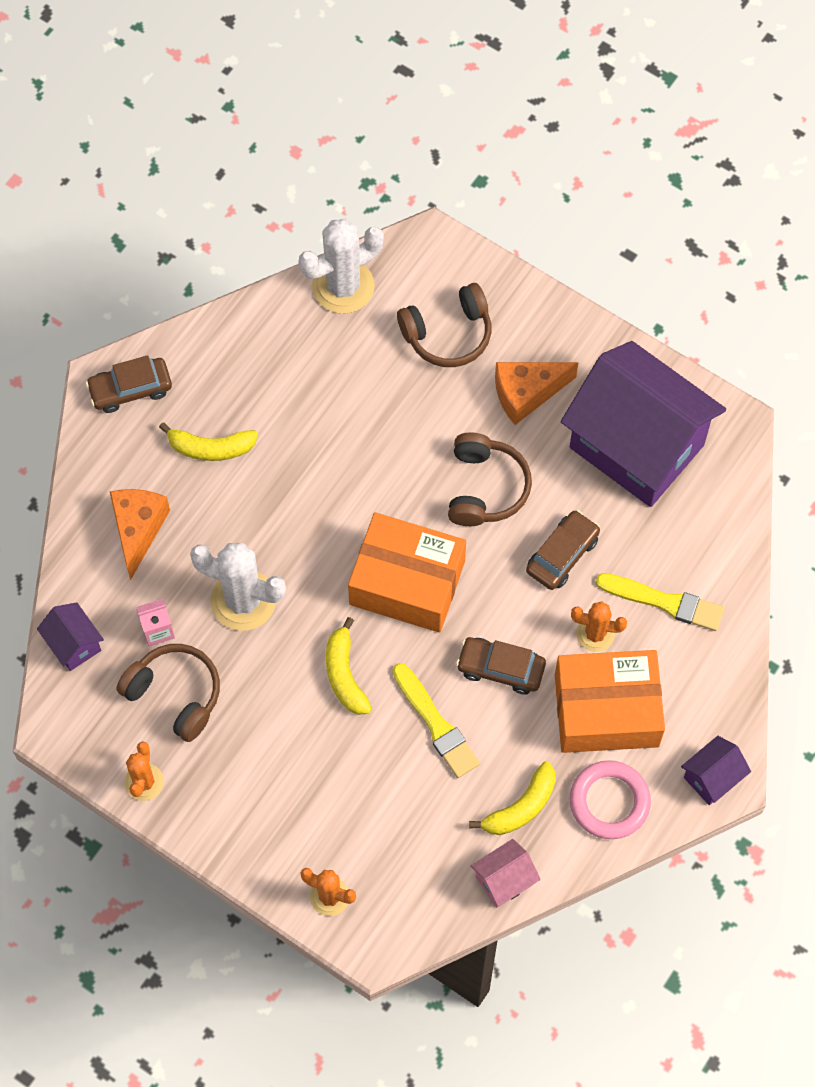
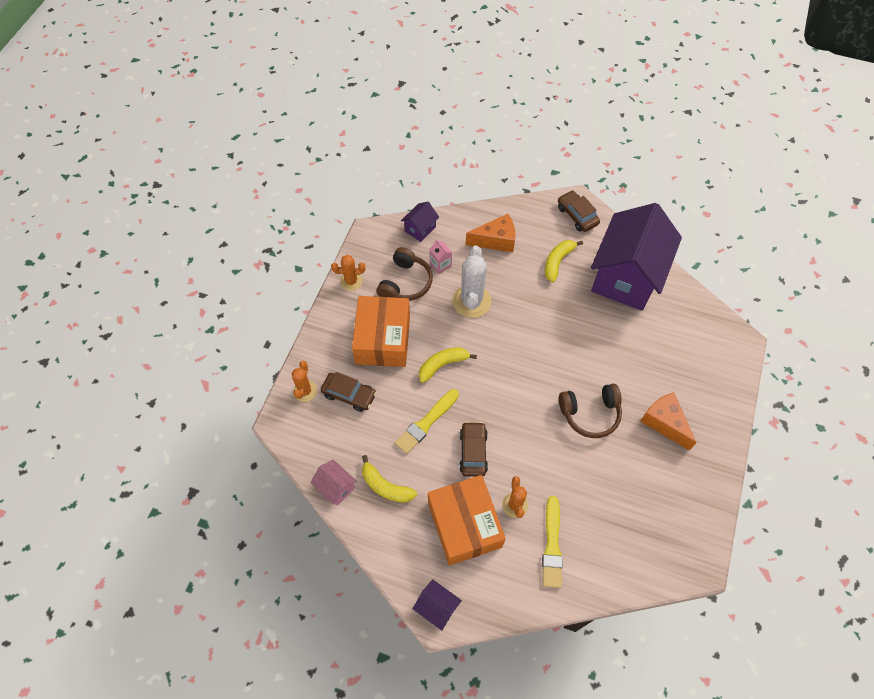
camera: 75 degrees right, 5 degrees down
yellow banana [159,422,258,461] -> yellow banana turned 45 degrees clockwise [545,240,583,282]
white cactus [299,219,384,314] -> none
orange box [348,512,466,633] -> orange box moved to [352,296,410,367]
brown headphones [397,283,491,367] -> none
brown car [526,510,600,590] -> brown car moved to [321,372,377,412]
purple house [561,341,726,507] -> purple house moved to [591,203,682,311]
pink ring [569,760,651,839] -> none

